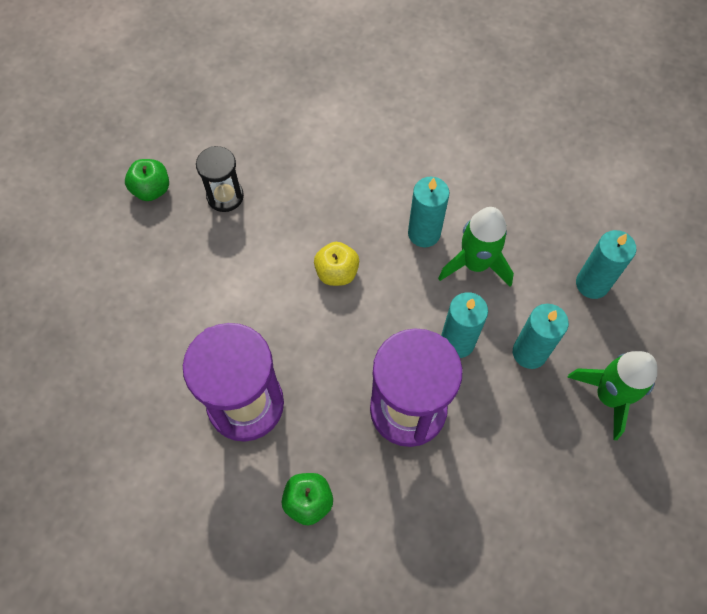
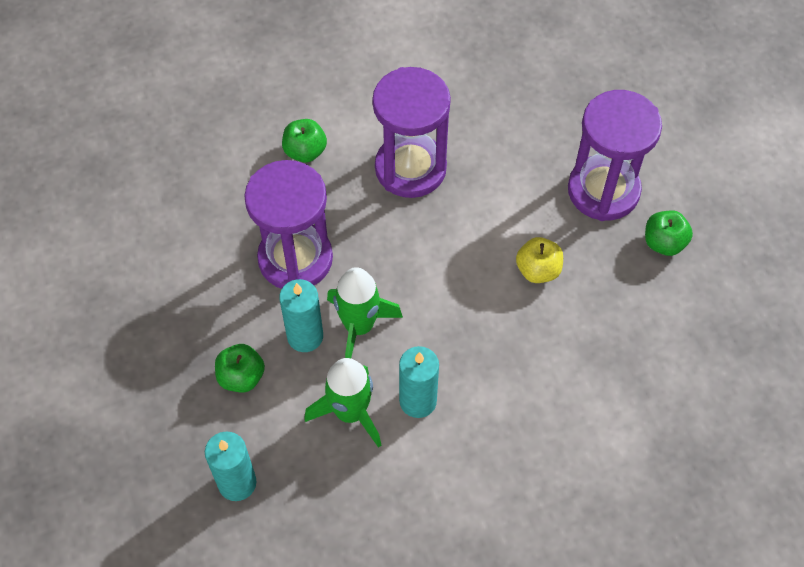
camera: 135 degrees right, 5 degrees down
black hourglass [196,146,244,212] -> none
yellow apple [314,242,359,286] -> yellow apple moved to [516,237,563,283]
turquoise candle [513,304,569,369] -> green apple [215,344,265,393]
green rocket [567,351,657,440] -> green rocket moved to [327,267,403,358]
none -> purple hourglass [568,90,662,221]

